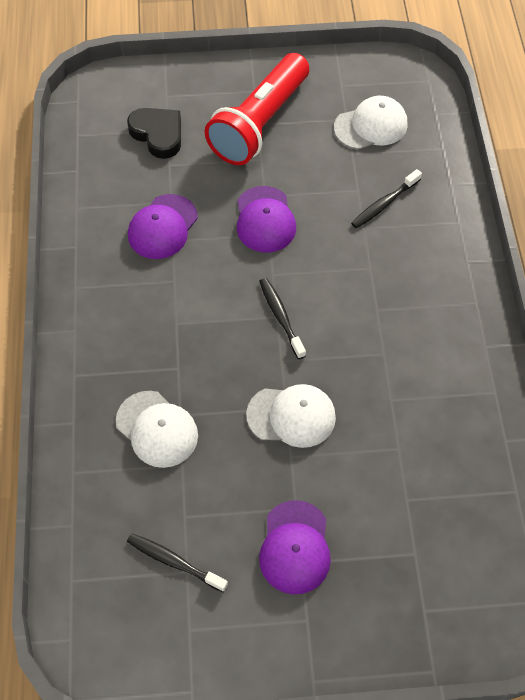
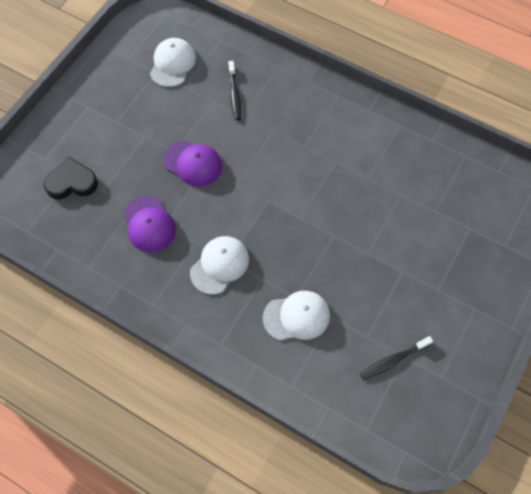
camera: 55 degrees left, 5 degrees up
red flashlight [205,53,309,165] -> none
white cap [246,384,336,448] -> white cap moved to [190,236,249,295]
black toothbrush [259,278,306,359] -> none
purple cap [259,500,331,594] -> none

